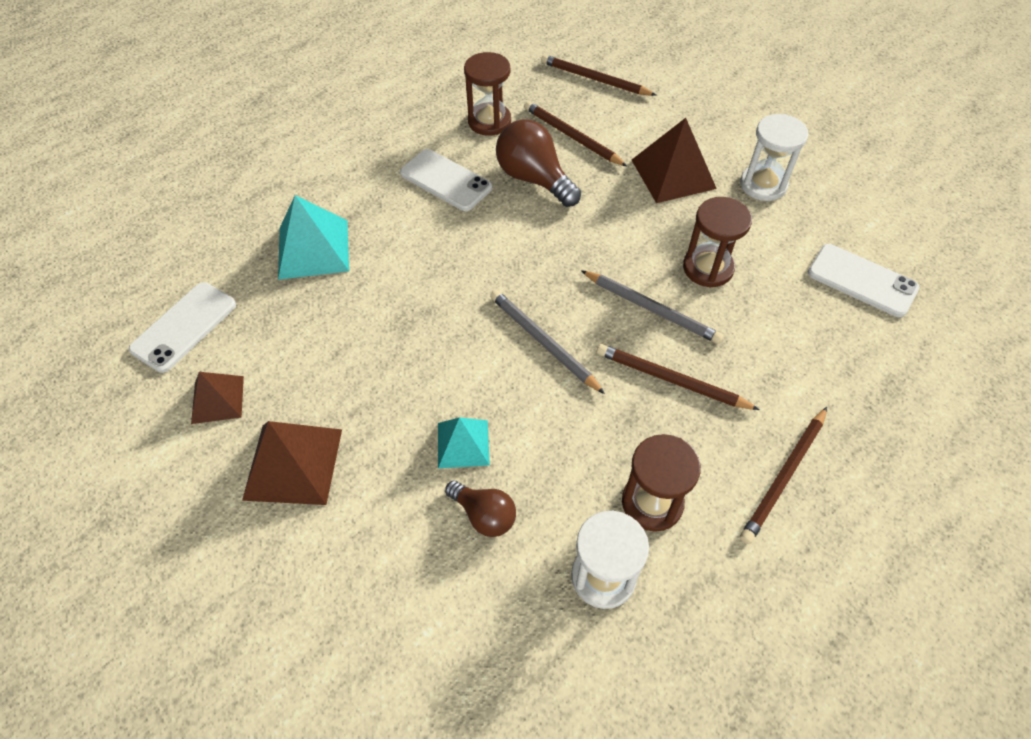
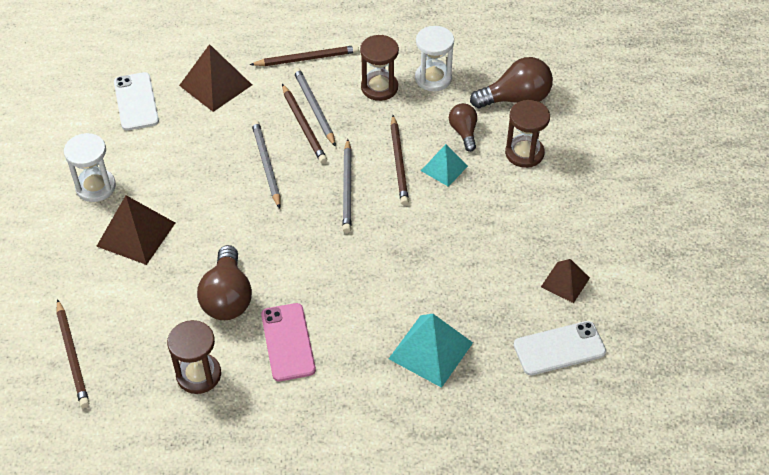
camera: 140 degrees left, 5 degrees down
brown pyramid [242,421,342,505] -> brown pyramid moved to [179,44,252,112]
white phone [400,149,492,211] -> pink phone [261,303,316,381]
brown pencil [524,101,628,167] -> brown pencil moved to [391,115,409,205]
brown hourglass [683,197,752,287] -> brown hourglass moved to [505,100,550,168]
none -> grey pencil [293,67,336,147]
none -> brown light bulb [470,57,553,108]

